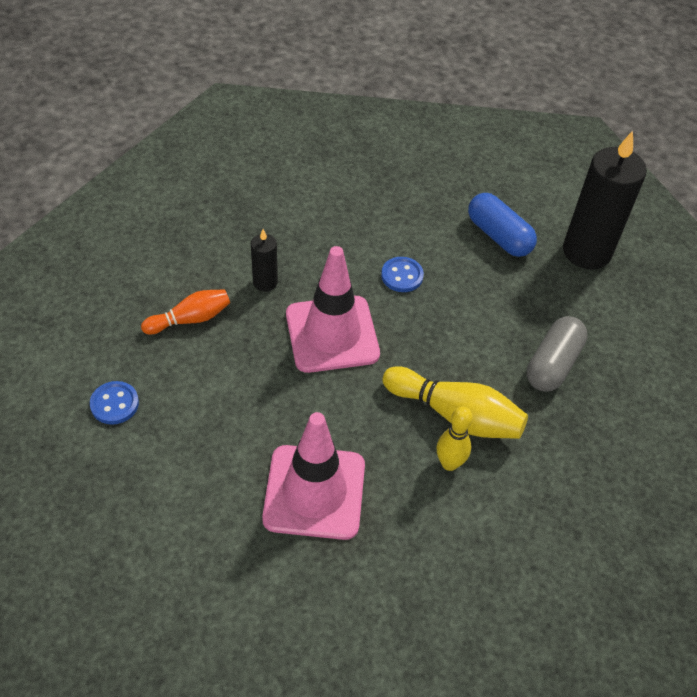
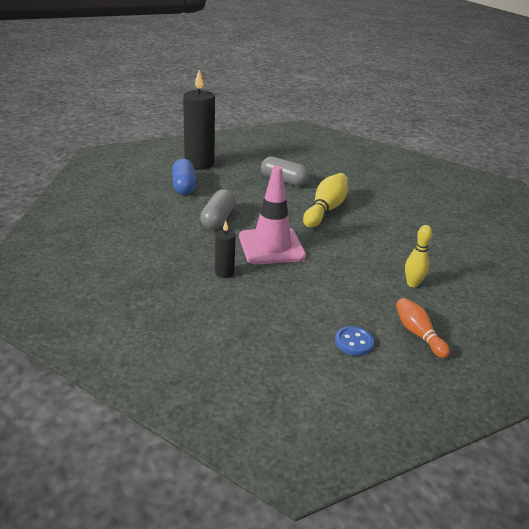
camera: 90 degrees left, 20 degrees down
orange bowling pin [141,289,230,334] -> orange bowling pin moved to [396,298,450,358]
pink traffic cone [262,412,365,540] -> none
blue button [381,257,424,292] -> grey capsule [200,189,236,230]
yellow bowling pin [436,407,473,471] -> yellow bowling pin moved to [405,225,432,288]
blue capsule [468,193,537,257] -> blue capsule turned 60 degrees counterclockwise [172,159,196,195]

